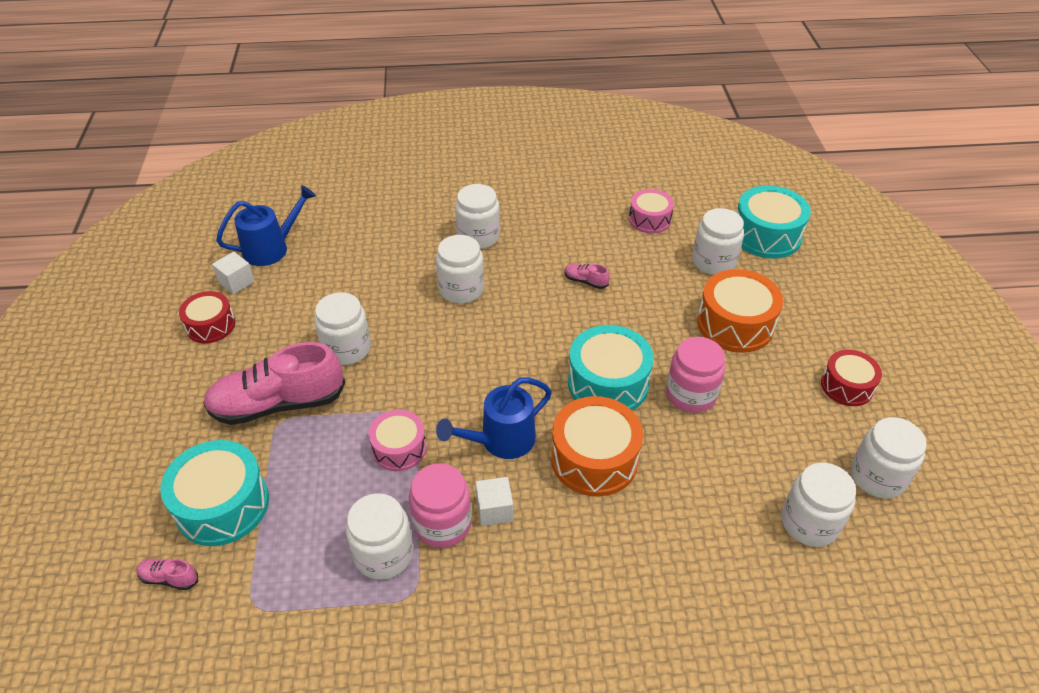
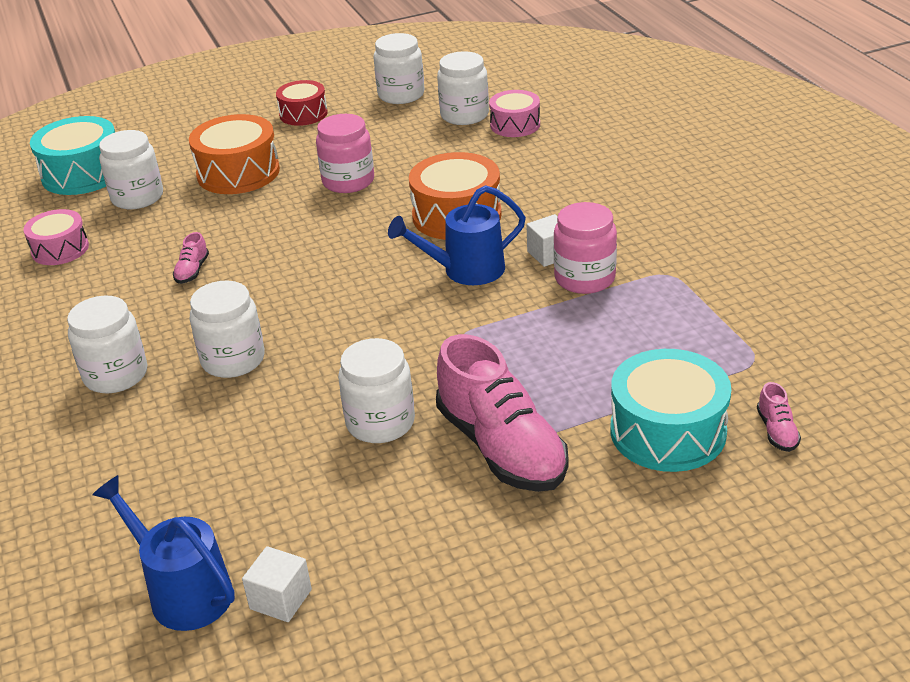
camera: 105 degrees left, 10 degrees down
red drum [179,291,235,343] -> none
white jar [346,493,413,580] -> none
pink drum [369,410,427,471] -> pink drum moved to [489,90,540,137]
blue watering can [436,377,552,459] -> blue watering can turned 120 degrees clockwise [388,185,526,285]
turquoise drum [568,325,654,410] -> none

